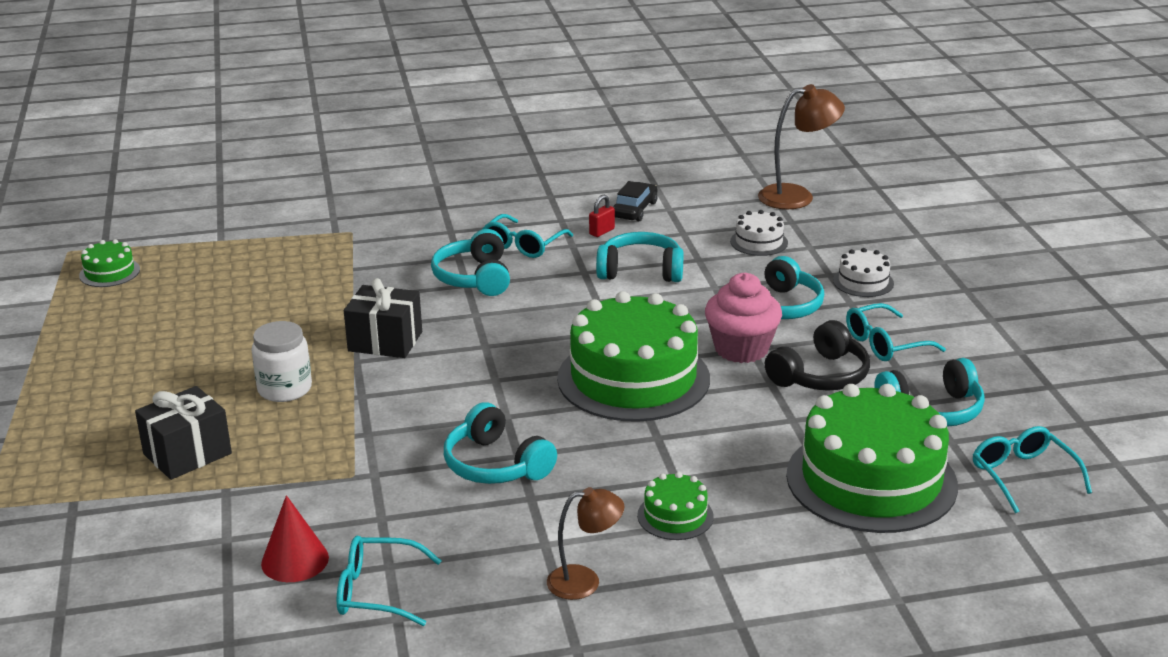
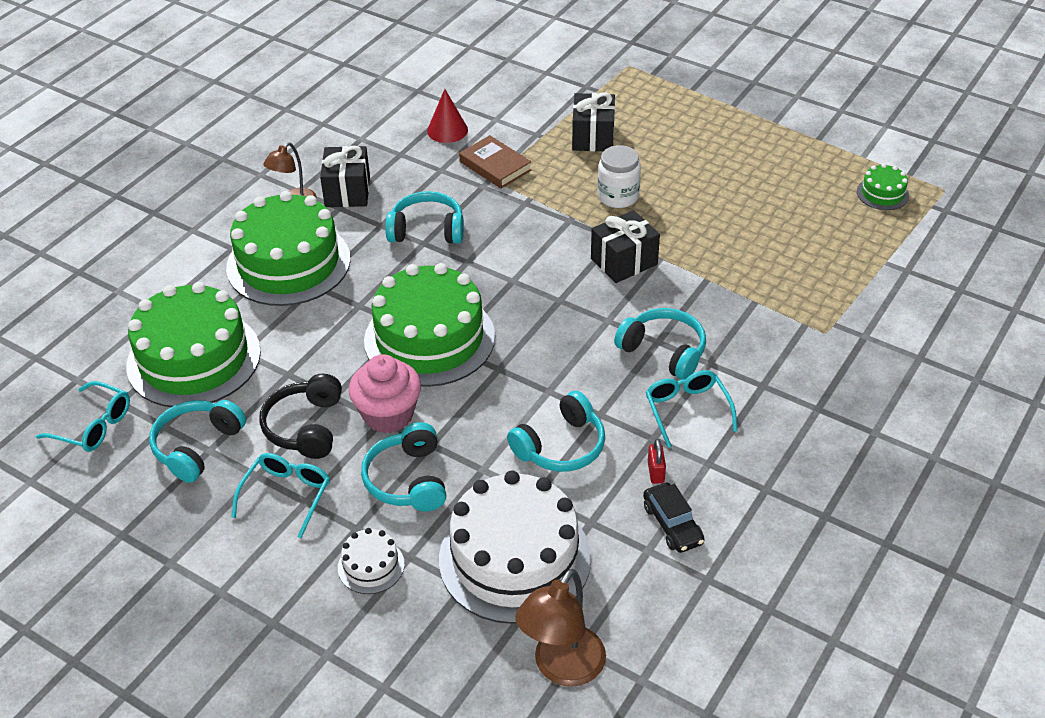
camera: 135 degrees right, 15 degrees up
turquoise glasses [337,536,441,626] -> none
green cake [637,472,714,540] -> green cake [226,191,350,306], size x2.29
white cake [730,210,788,256] -> white cake [439,471,591,624], size x2.29
none -> black gift [320,146,370,207]
none -> brown book [459,135,531,189]

